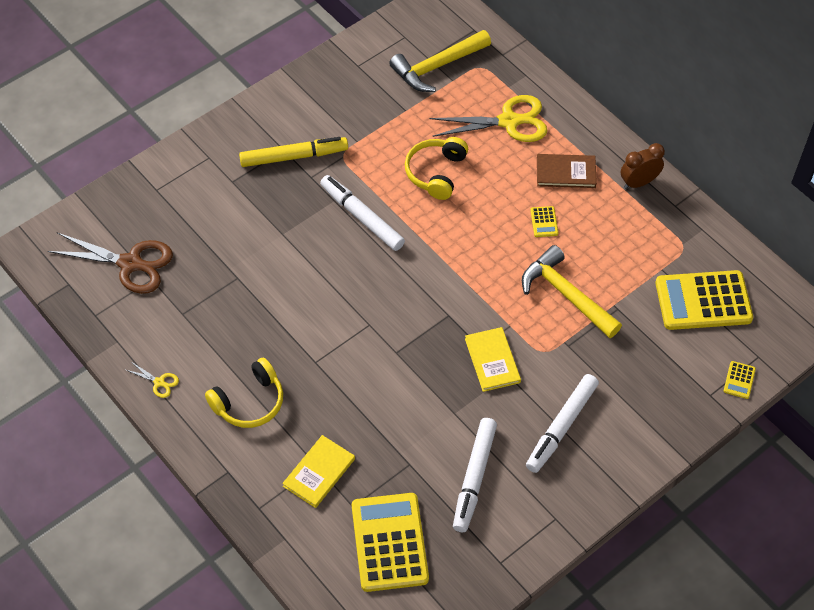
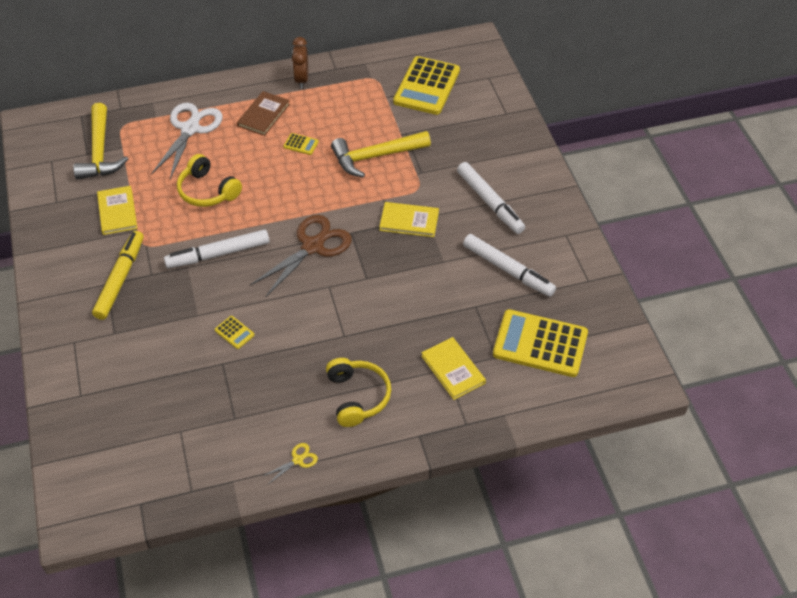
camera: 65 degrees left, 5 degrees down
brown scissors [48,232,173,294] -> brown scissors moved to [250,215,352,298]
yellow scissors [430,95,548,142] -> white scissors [151,103,223,179]
yellow calculator [724,361,756,399] -> yellow calculator moved to [215,316,255,349]
none -> yellow book [97,186,137,235]

